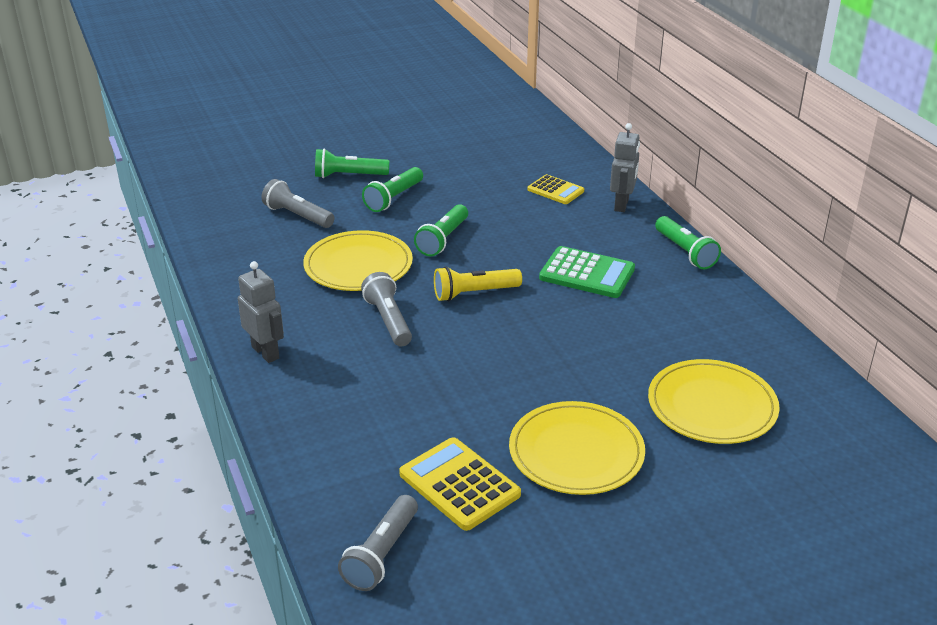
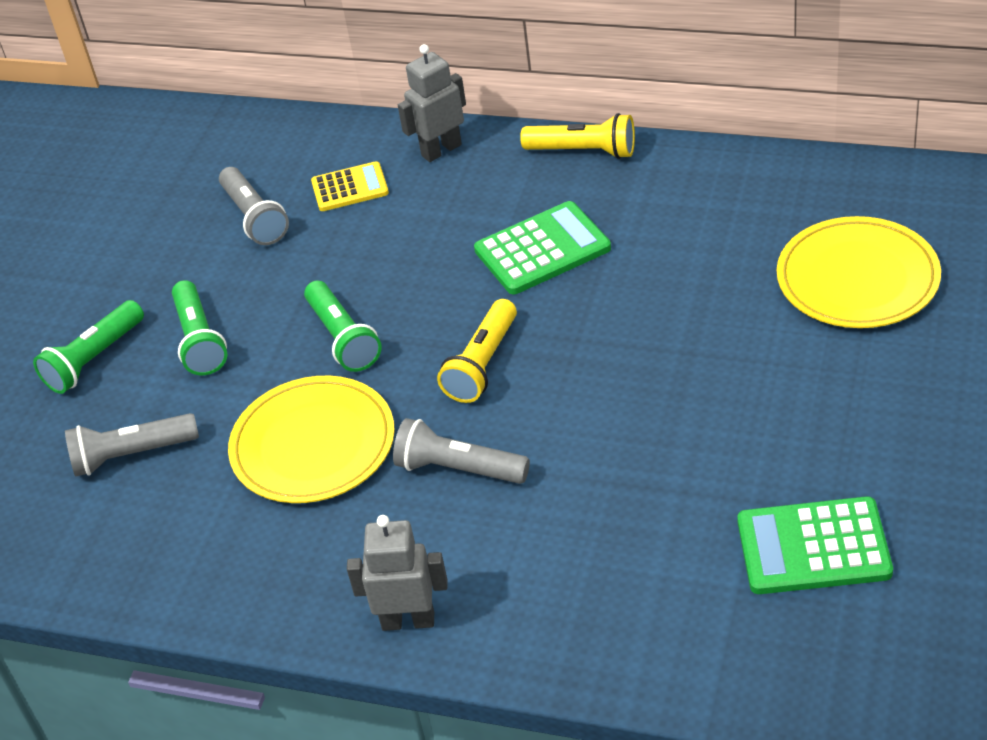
camera: 45 degrees left, 10 degrees up
grey flashlight [338,495,418,591] -> grey flashlight moved to [219,167,289,245]
yellow calculator [399,437,521,531] -> green calculator [738,496,893,594]
yellow plate [509,401,645,495] -> none
grey robot [610,123,640,212] -> grey robot turned 90 degrees counterclockwise [398,44,466,162]
green flashlight [655,216,721,269] -> yellow flashlight [520,113,635,159]

